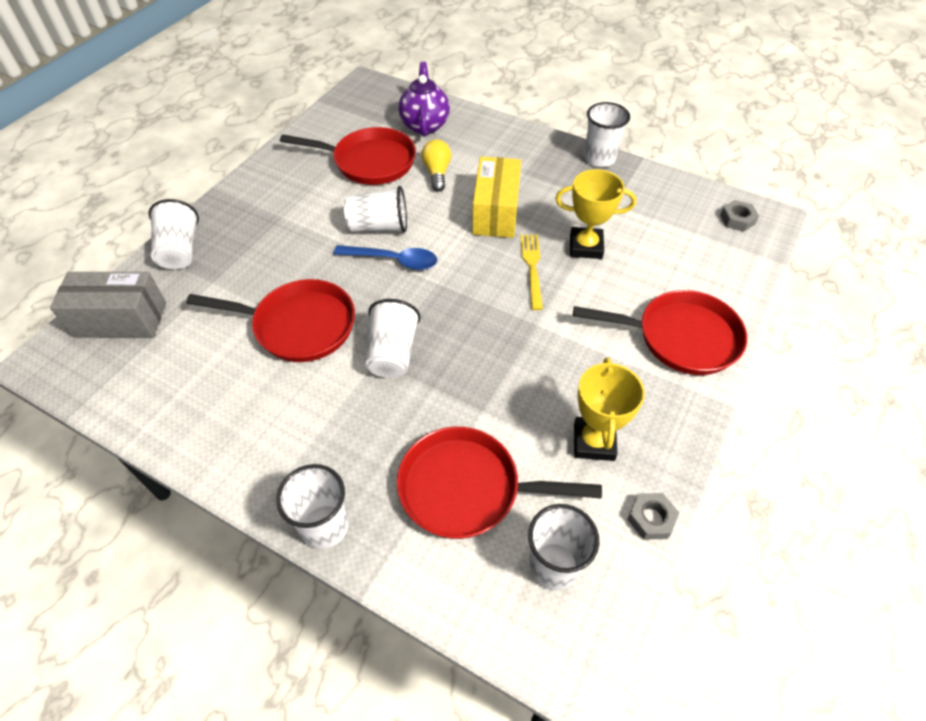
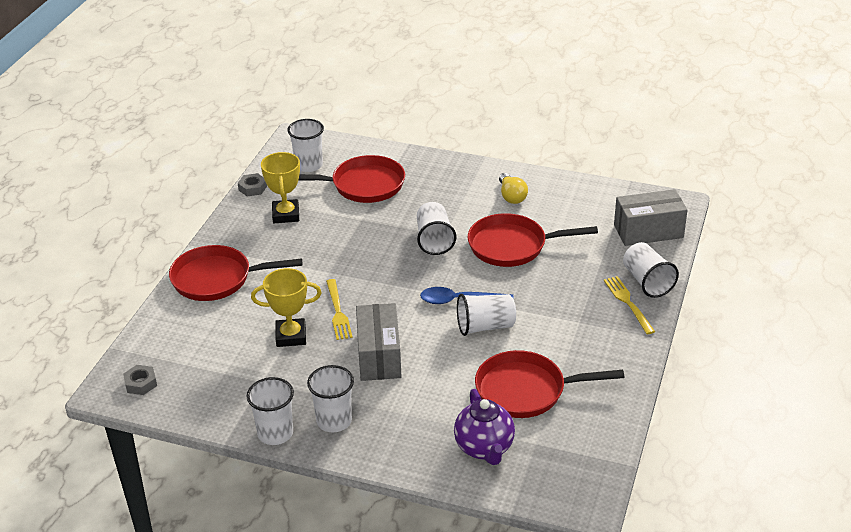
camera: 170 degrees right, 15 degrees down
white cup [276,464,349,549] -> white cup moved to [307,365,354,432]
yellow light bulb [422,139,451,192] -> yellow light bulb moved to [499,173,528,204]
yellow box [472,157,521,238] -> grey box [356,303,401,381]
none -> yellow fork [604,276,655,334]

